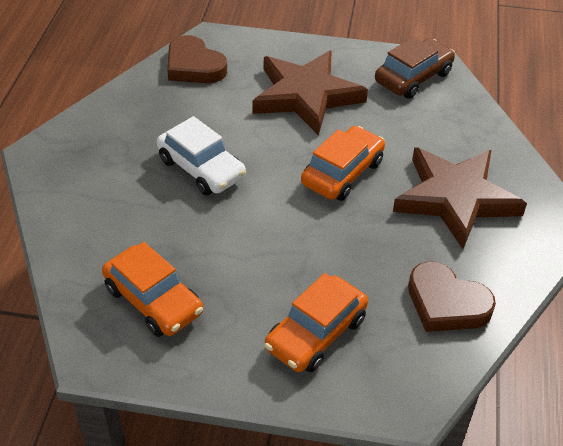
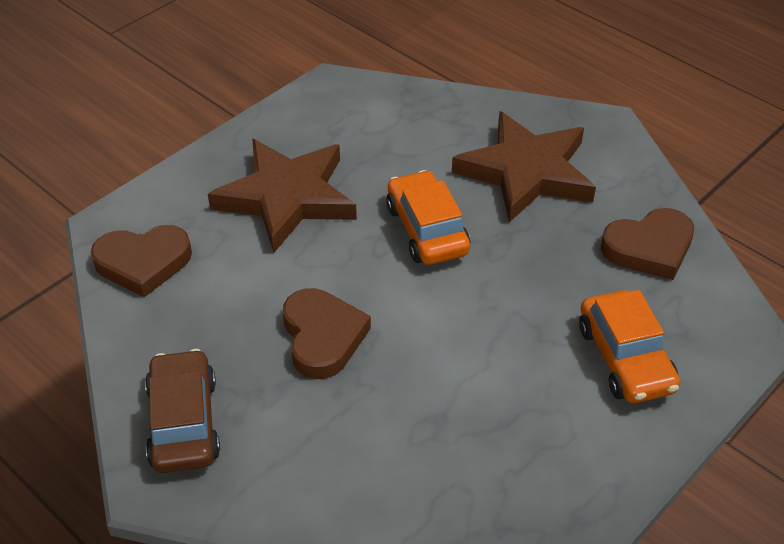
camera: 55 degrees left, 0 degrees up
orange car [102,242,203,337] -> none
white car [157,116,246,195] -> brown heart [283,288,371,379]
brown car [375,37,455,99] -> brown car moved to [145,349,220,473]

